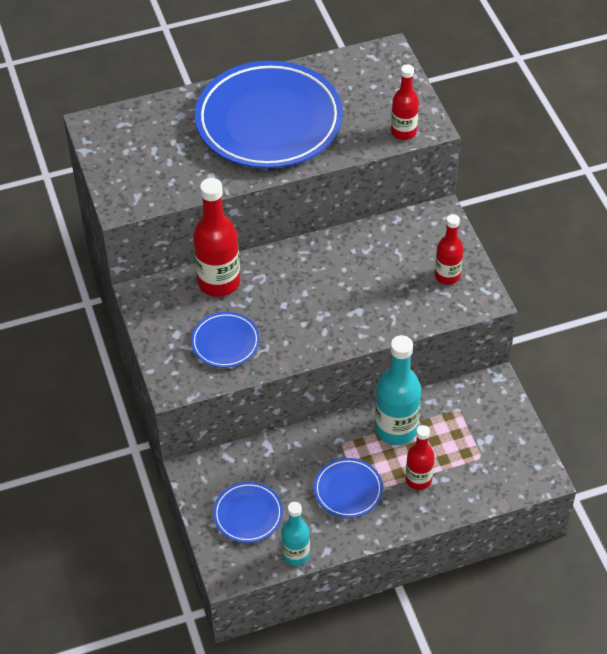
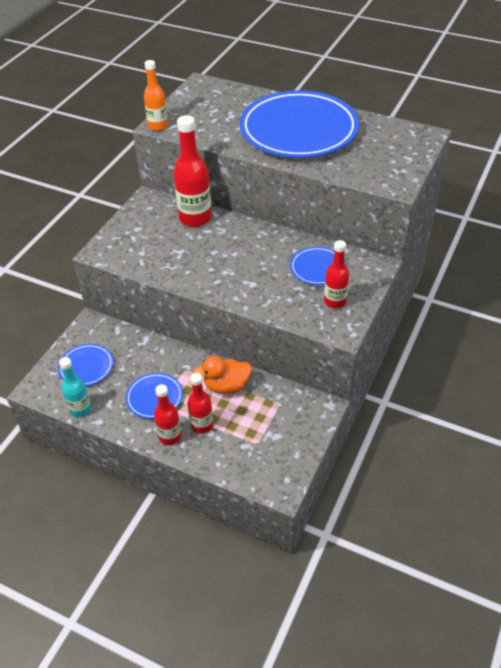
camera: 45 degrees right, 5 degrees down
blue plate [191,312,260,368] -> blue plate moved to [290,246,346,285]
turquoise bottle [375,335,421,445] -> orange duck [194,356,252,394]
red bottle [391,64,419,140] -> red bottle moved to [154,384,181,445]
none -> orange bottle [144,60,168,131]

